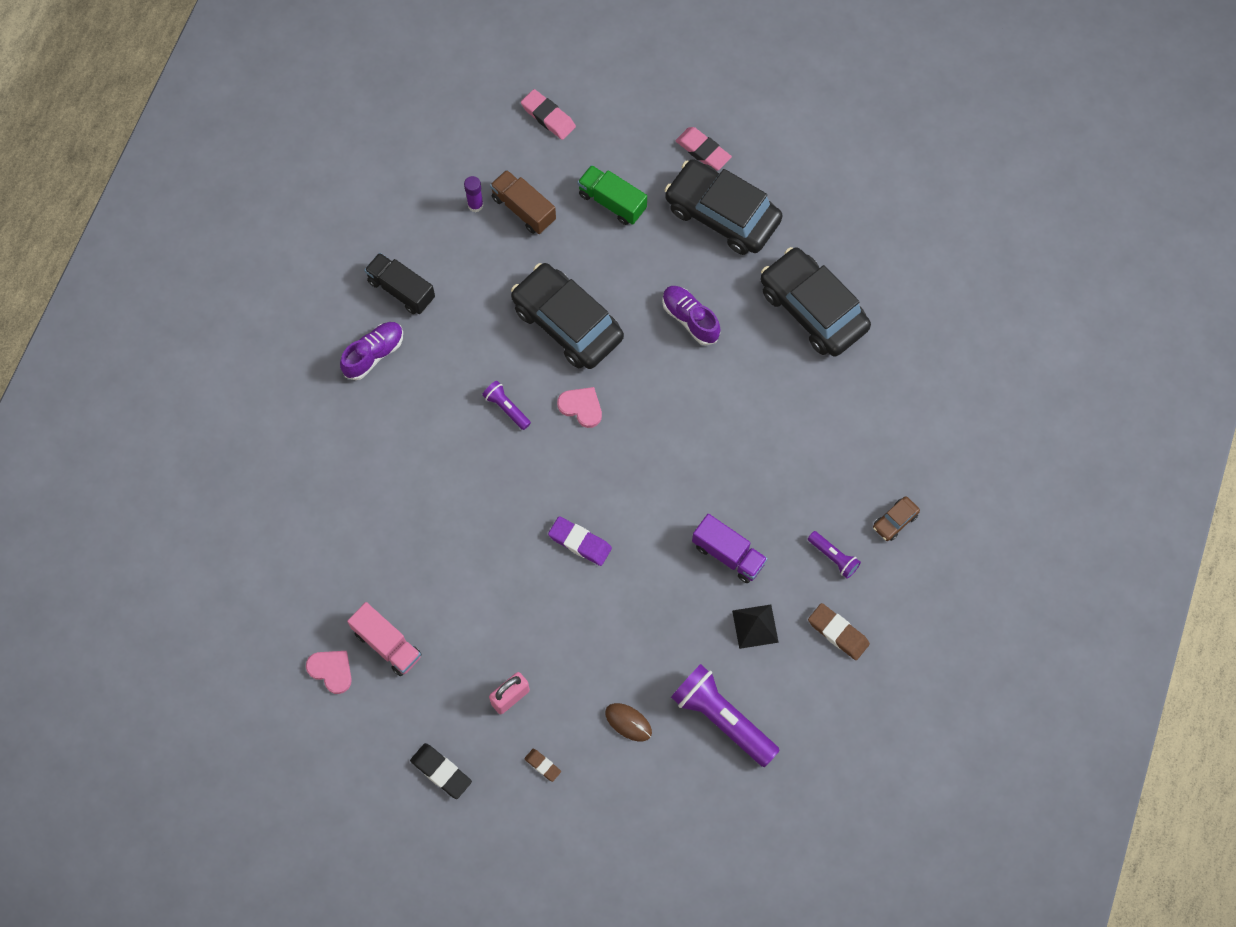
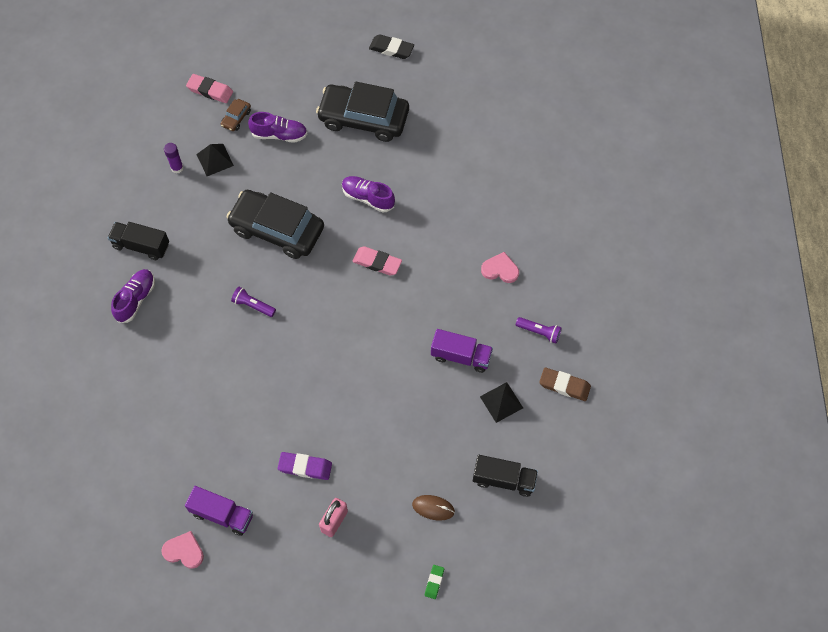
camera: 20 degrees left, 5 degrees down
pink truck [347,602,422,676] -> purple truck [185,486,253,536]
black eraser [410,743,472,799] -> black eraser moved to [369,34,414,59]
brown truck [490,170,556,234] -> black pyramid [196,144,234,176]
brown eraser [524,749,561,782] -> none
purple eraser [548,516,612,566] -> purple eraser moved to [278,452,332,480]
pink heart [557,387,602,428] -> pink heart moved to [481,252,519,283]
green truck [577,165,647,225] -> purple shoe [248,112,307,143]
purple flashlight [671,664,780,767] -> black truck [473,455,538,497]
pink eraser [676,127,732,170] -> pink eraser moved to [353,246,402,276]
black car [760,247,871,356] -> none
brown car [873,496,920,541] -> brown car moved to [221,99,251,131]
none -> green eraser [425,565,444,599]

